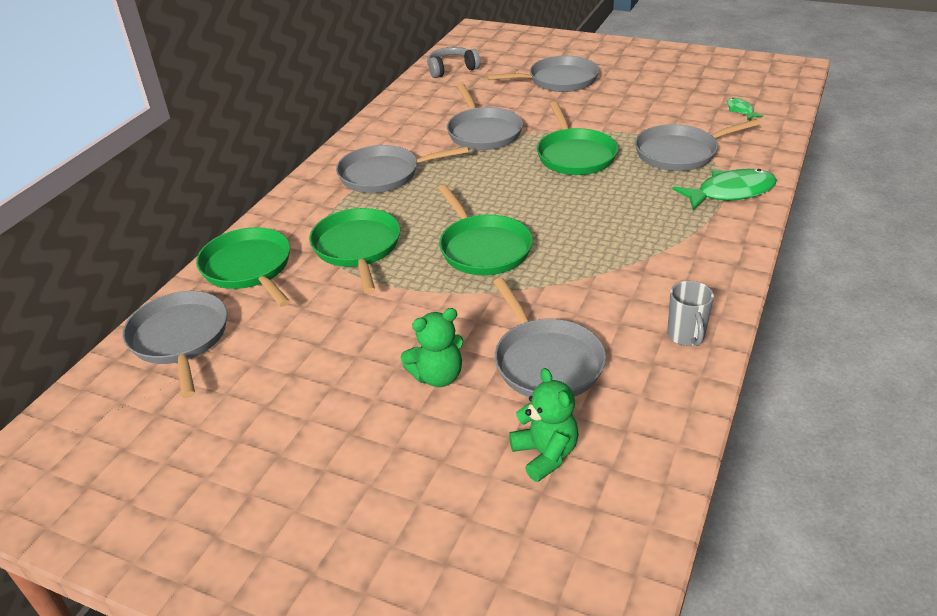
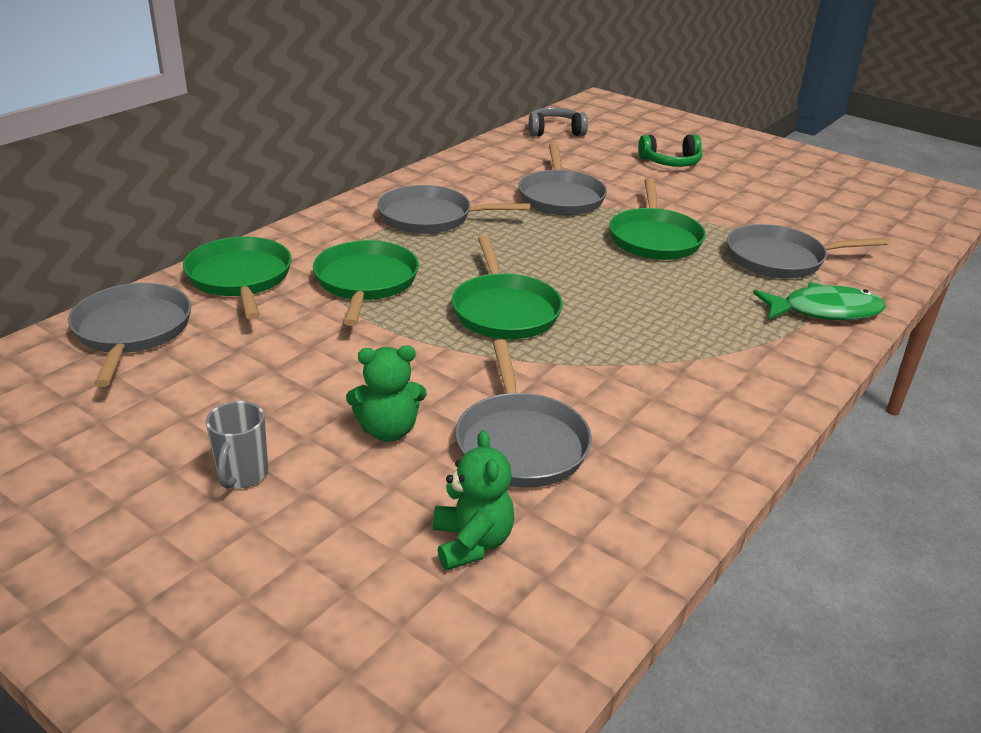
camera: 10 degrees right, 5 degrees down
grey pan [487,56,599,92] -> green headphones [638,134,702,167]
grey mug [667,281,714,346] -> grey mug moved to [206,401,268,488]
green fish [727,98,763,120] -> none

